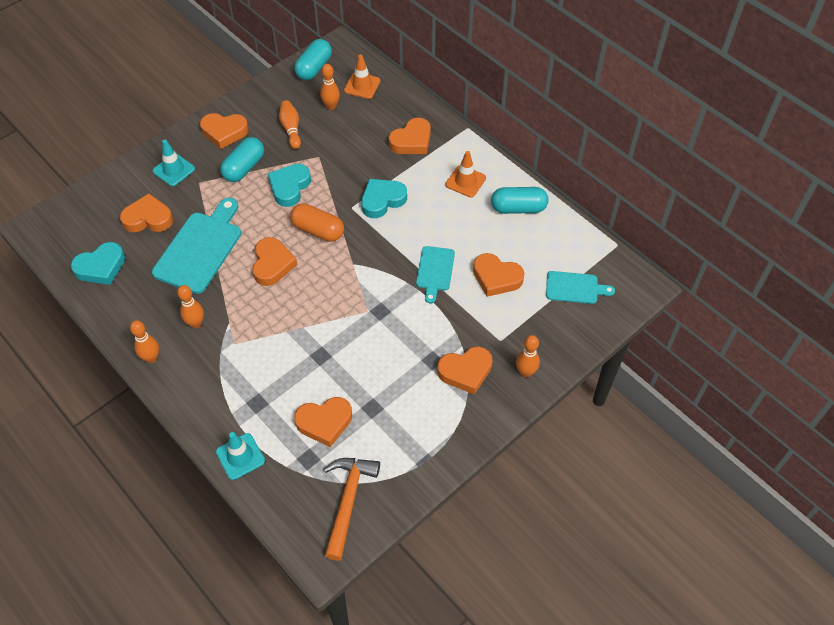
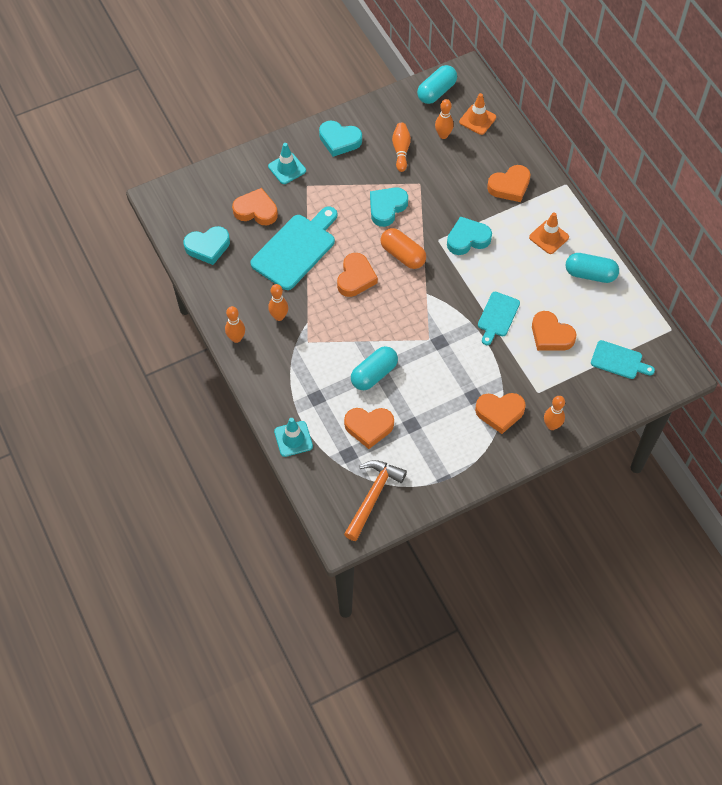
camera: 15 degrees right, 5 degrees up
orange heart [200,113,248,149] -> turquoise heart [319,121,362,157]
turquoise capsule [220,137,264,182] -> turquoise capsule moved to [351,346,398,390]

